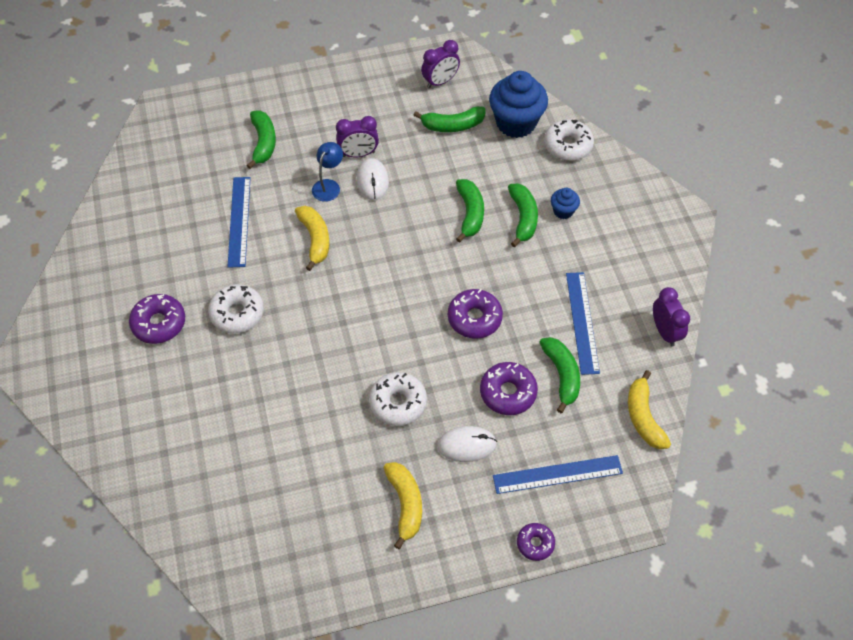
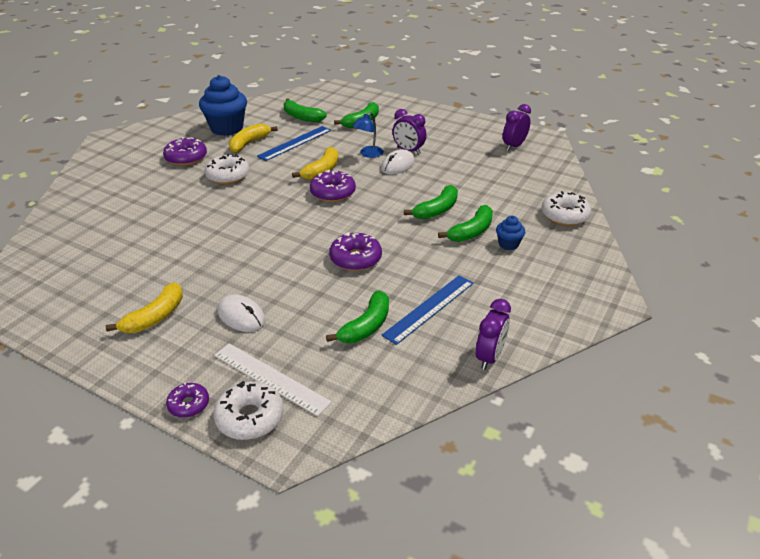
camera: 45 degrees right, 20 degrees down
blue lamp [312,142,343,202] -> blue lamp turned 150 degrees clockwise [353,112,383,158]
white donut [369,372,427,426] -> white donut moved to [214,381,284,440]
green banana [414,106,485,132] -> green banana moved to [284,99,327,122]
purple clock [421,40,460,88] -> purple clock turned 120 degrees clockwise [503,104,531,151]
purple donut [480,362,538,415] -> purple donut moved to [310,170,356,202]
blue cupcake [489,71,548,138] -> blue cupcake moved to [199,75,247,136]
blue ruler [493,455,623,494] -> white ruler [214,344,332,416]
yellow banana [628,370,671,449] -> yellow banana moved to [229,124,278,153]

